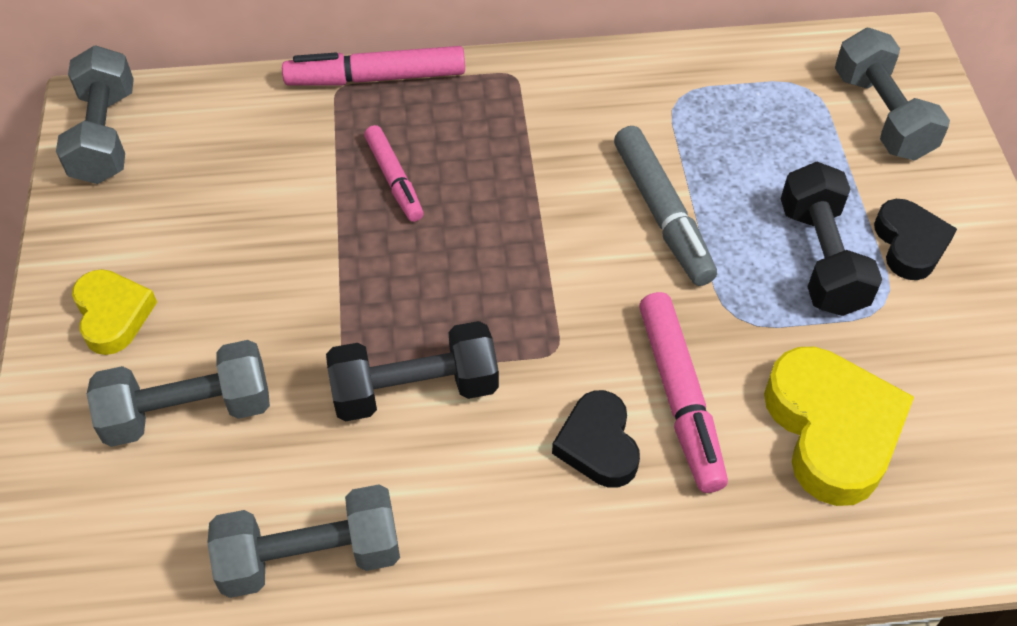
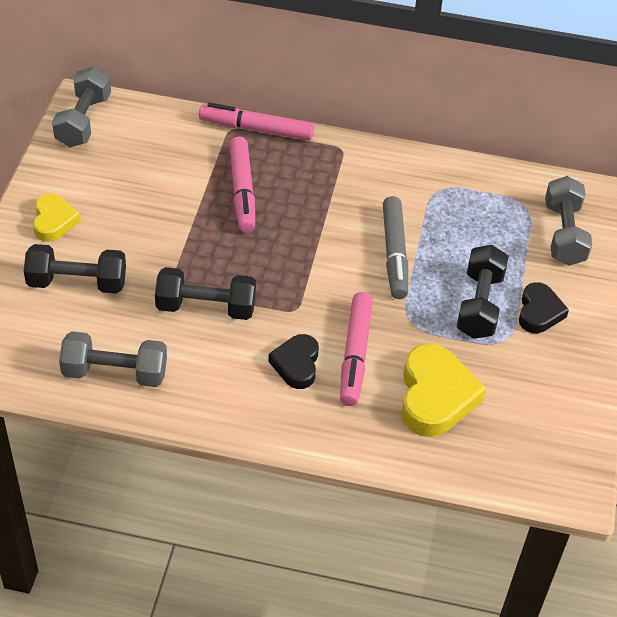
camera: 15 degrees right, 5 degrees down
grey dumbbell [87,340,270,447] -> black dumbbell [24,244,126,294]
pink marker [364,125,424,222] -> pink marker [229,137,255,233], size x1.55

